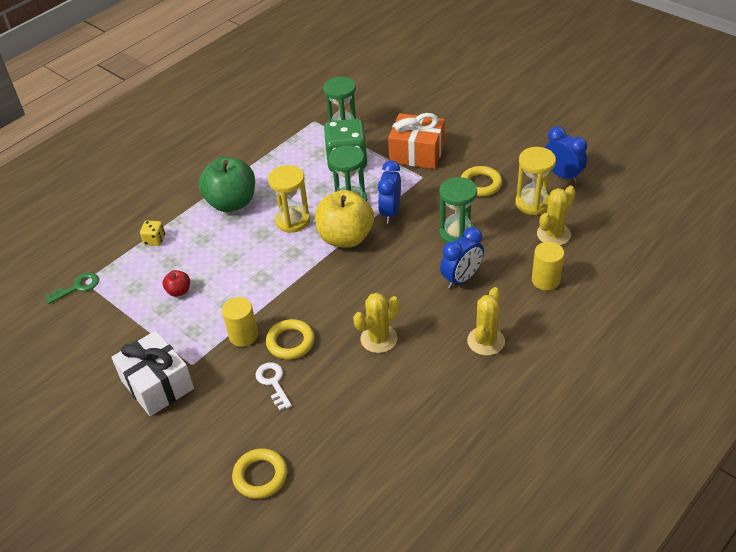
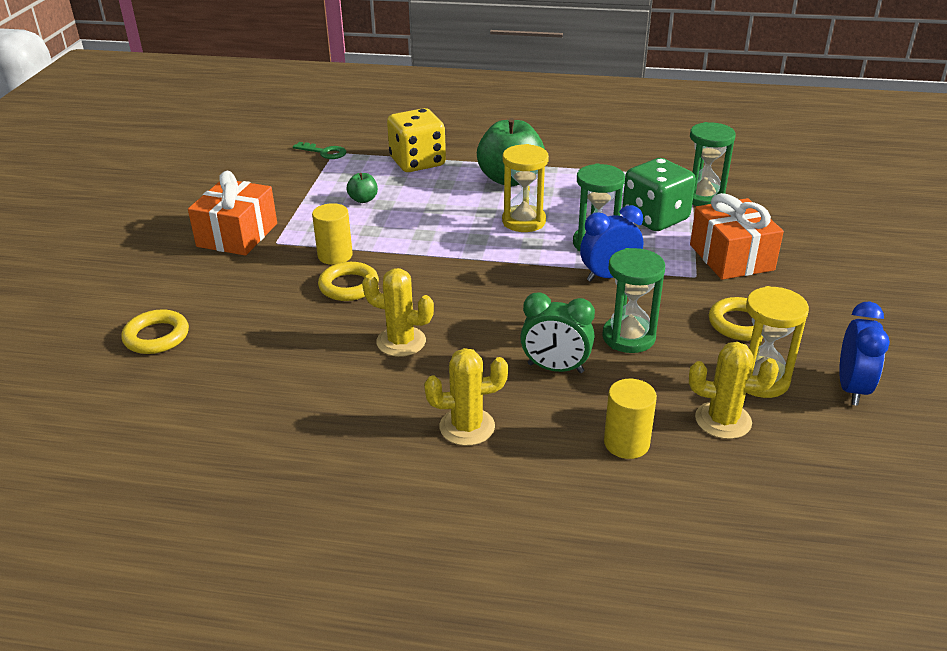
camera: 55 degrees right, 10 degrees down
white gift [111,331,194,416] -> orange gift [188,171,277,255]
yellow dice [140,221,165,246] -> yellow dice [387,108,446,172], size x2.21
red apple [162,270,190,297] -> green apple [347,173,378,203]
white key [256,362,292,410] -> none
yellow apple [315,190,374,247] -> none
blue clock [440,227,484,289] -> green clock [520,292,595,373]

